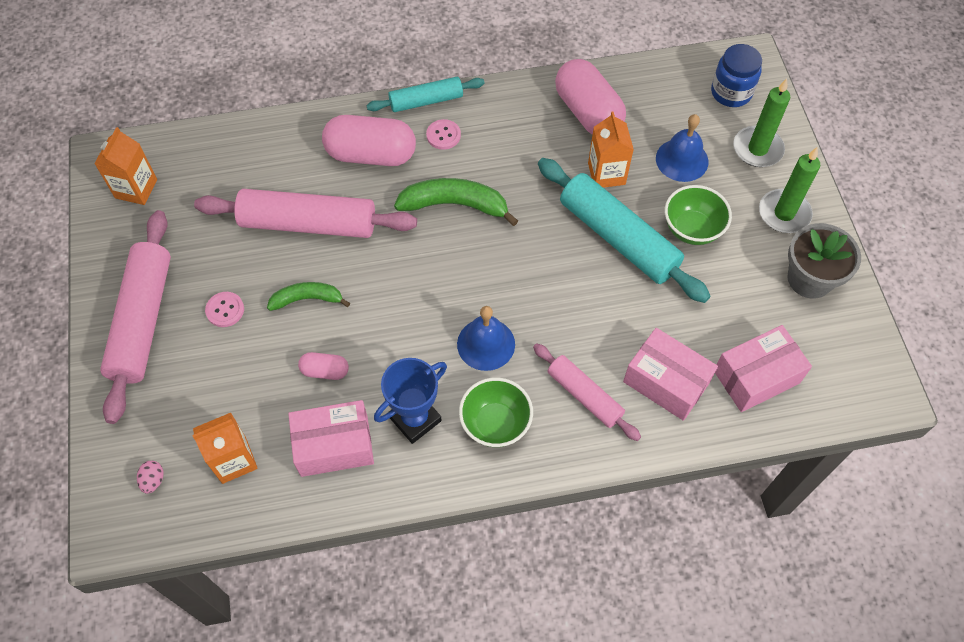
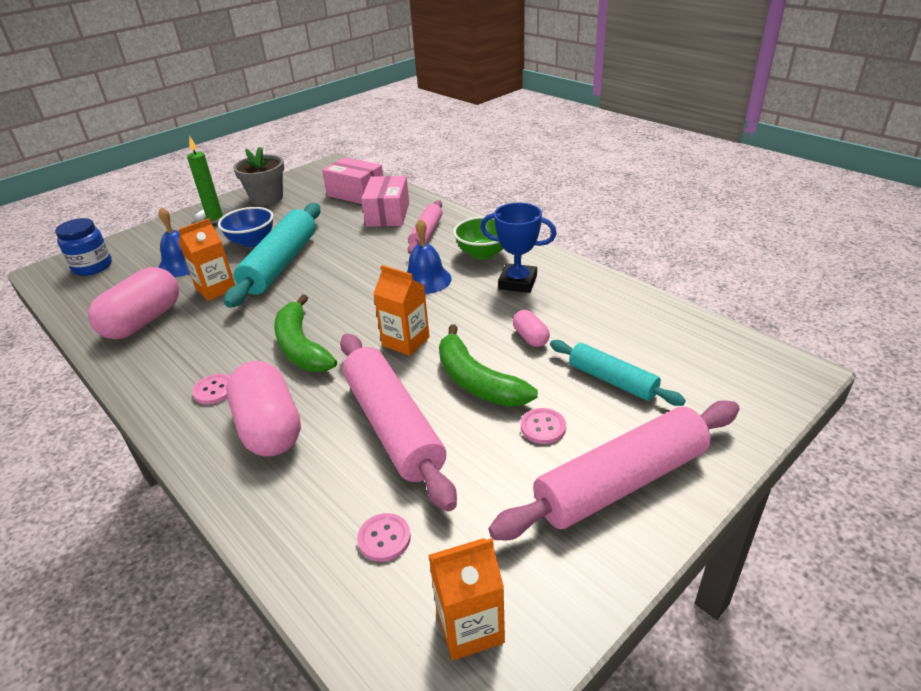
camera: 120 degrees left, 25 degrees down
pink egg [137,461,163,494] -> none
orange carton [192,413,258,484] -> orange carton moved to [373,265,430,356]
green banana [267,282,350,311] -> green banana [439,325,538,407], size x1.58
pink box [288,400,374,477] -> none
turquoise rolling pin [366,77,484,112] -> turquoise rolling pin moved to [550,340,686,406]
green bowl [665,185,732,245] -> blue bowl [218,207,274,247]
green candle [733,79,790,167] -> none
none -> pink button [357,513,411,562]

